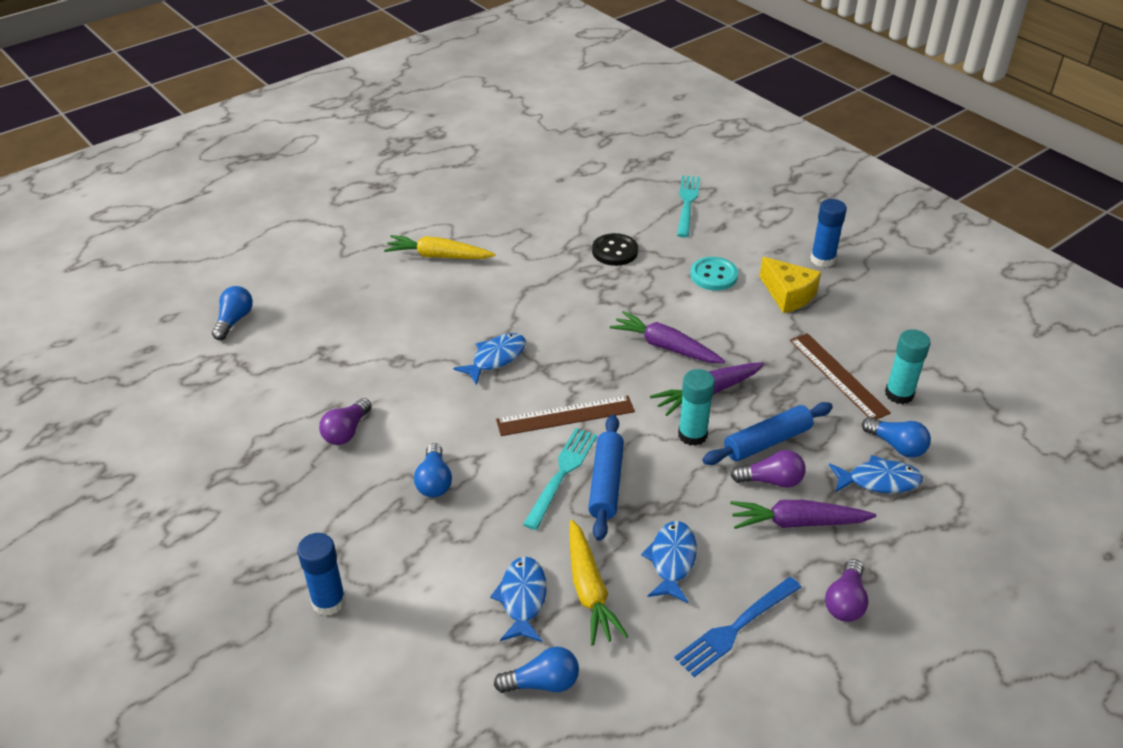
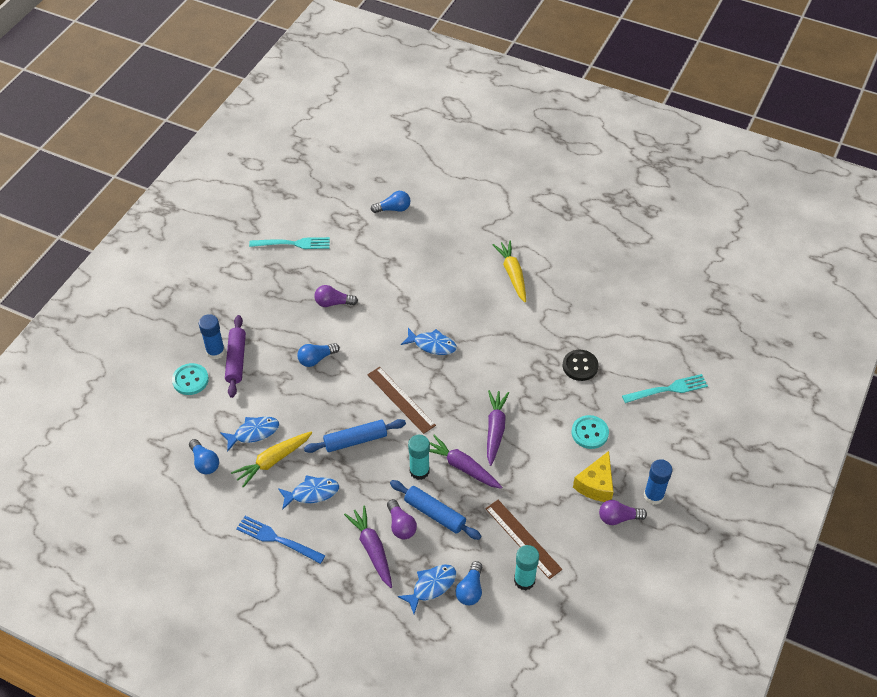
camera: 65 degrees right, 10 degrees up
turquoise fork [523,428,597,530] -> turquoise fork moved to [249,237,330,249]
brown ruler [790,333,891,420] -> brown ruler turned 75 degrees counterclockwise [485,500,562,579]
purple light bulb [825,559,869,622] -> purple light bulb moved to [599,500,647,525]
blue fish [829,455,923,493] -> blue fish turned 105 degrees counterclockwise [398,564,456,614]
none -> turquoise button [172,363,209,395]
none -> purple rolling pin [225,315,246,398]

